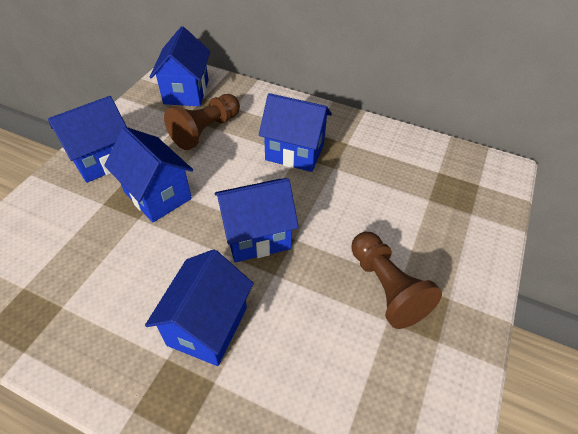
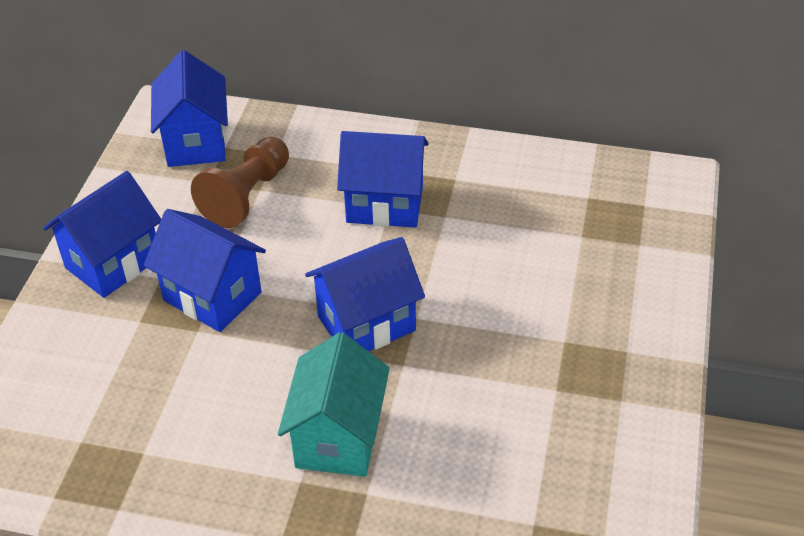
camera: 10 degrees left, 5 degrees down
blue house [145,249,254,366] -> turquoise house [278,332,390,477]
brown pawn [351,232,442,329] -> none

